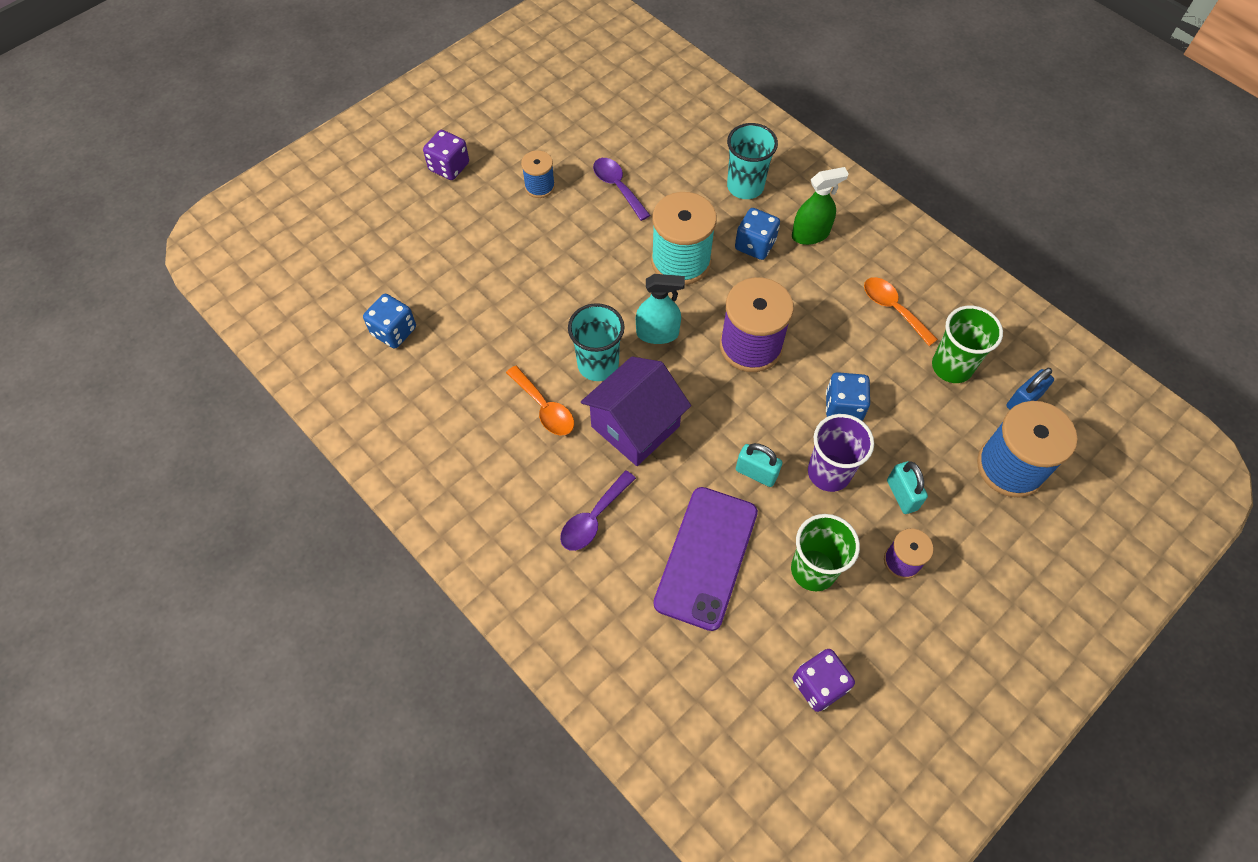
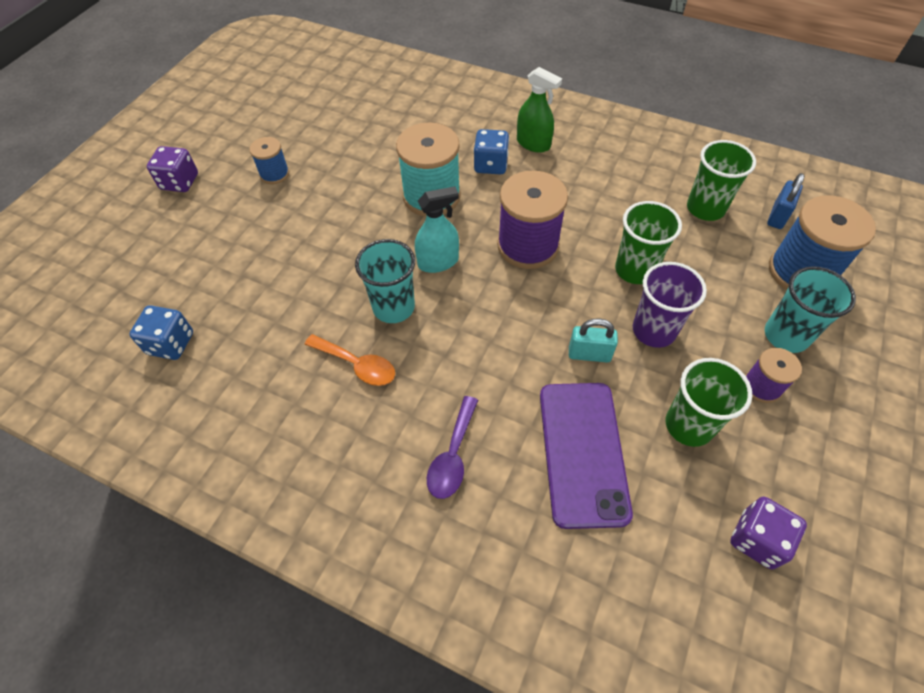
camera: 20 degrees left, 5 degrees down
purple house [581,356,691,466] -> none
purple spoon [593,158,651,221] -> none
turquoise cup [727,123,778,199] -> turquoise cup moved to [765,266,856,353]
green spray bottle [792,167,849,245] -> green spray bottle turned 75 degrees clockwise [517,67,562,152]
blue dice [826,372,870,421] -> green cup [615,201,682,284]
orange spoon [864,277,938,346] -> none
turquoise padlock [887,461,928,514] -> none

